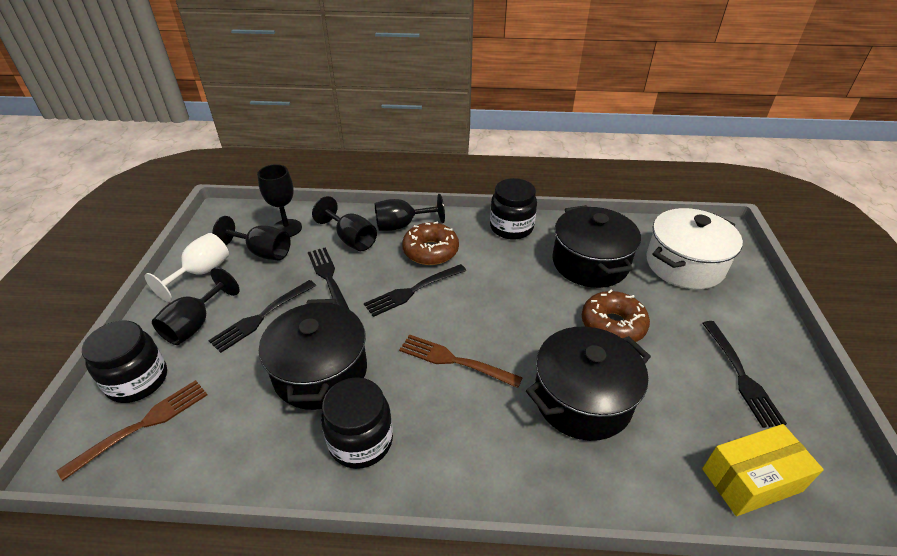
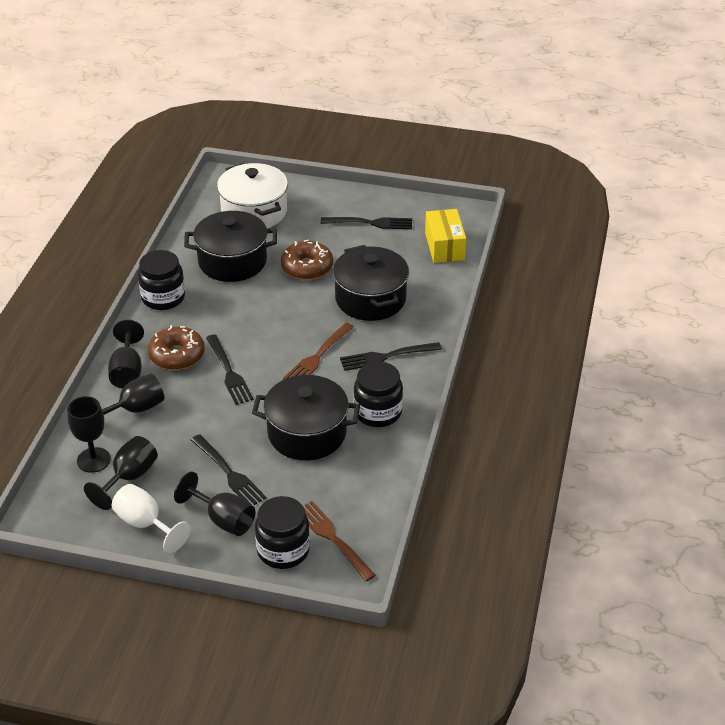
camera: 80 degrees left, 0 degrees up
black fork [308,247,350,310] -> black fork moved to [340,342,442,371]

